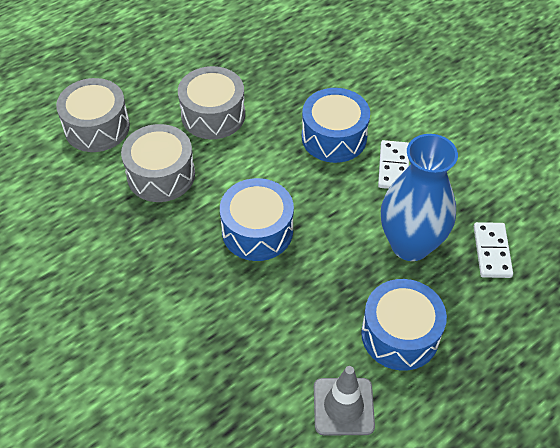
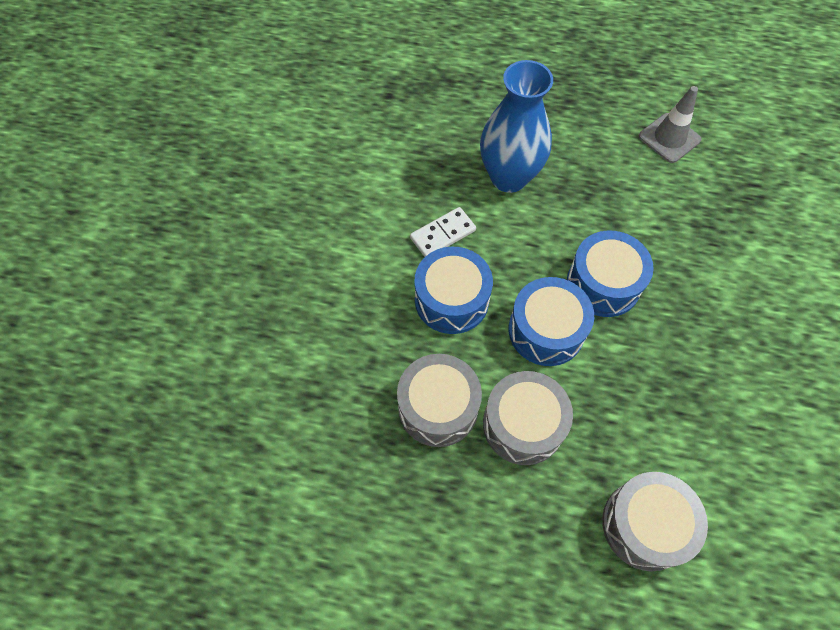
camera: 130 degrees left, 10 degrees up
grey drum [121,124,195,202] -> grey drum moved to [397,354,482,447]
blue drum [361,279,447,371] -> blue drum moved to [509,277,594,366]
white domino [474,222,513,278] -> none

